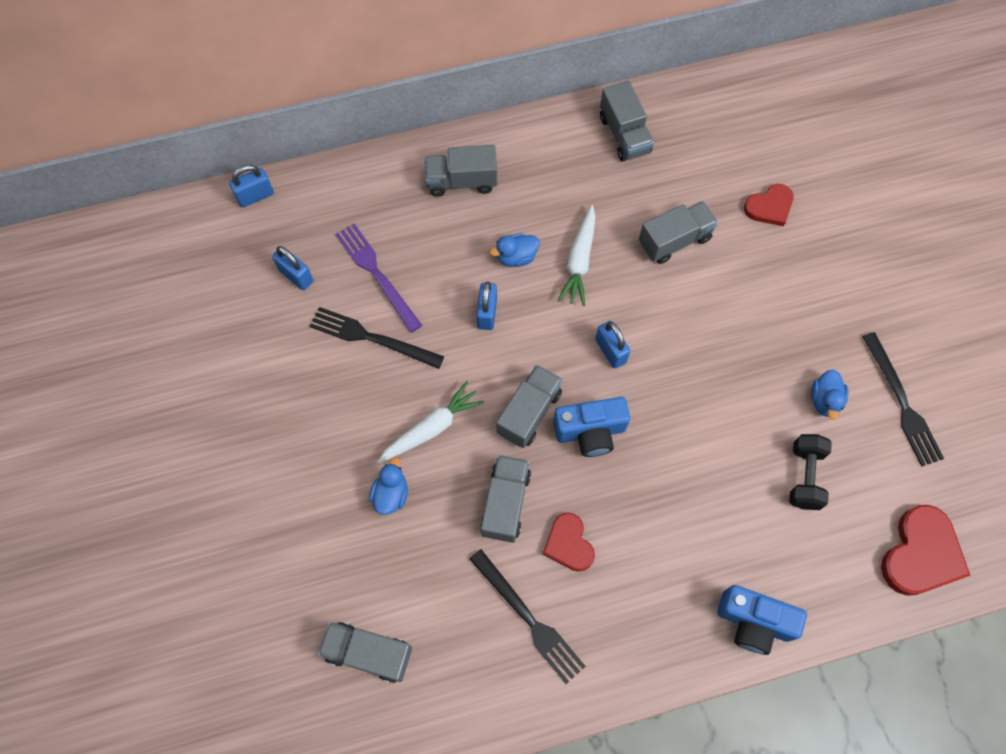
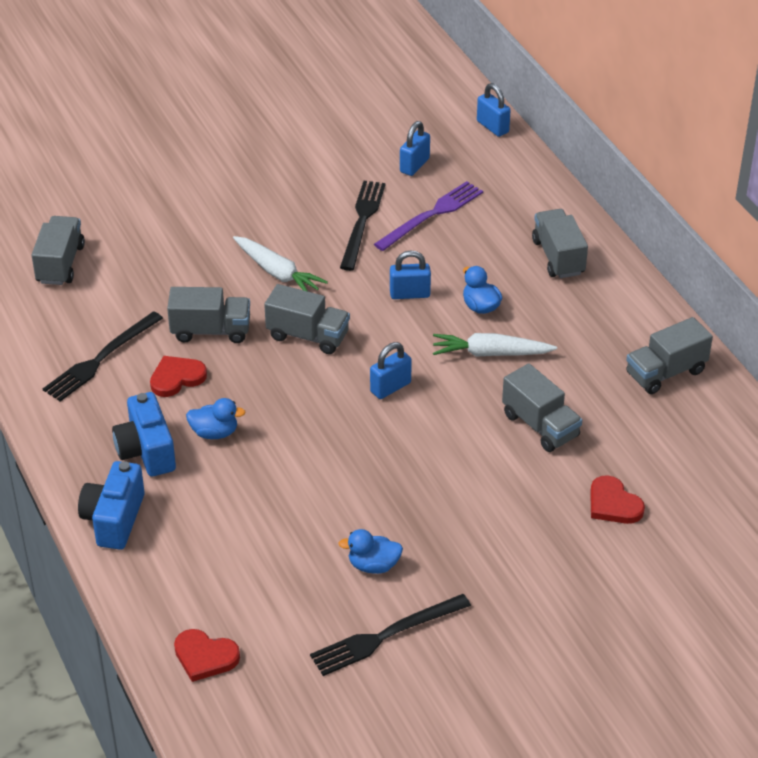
camera: 80 degrees right, 25 degrees down
blue duck [369,457,408,515] -> blue duck moved to [186,398,246,439]
blue camera [553,397,630,457] -> blue camera moved to [112,392,176,477]
black dumbbell [789,434,832,510] -> none
red heart [881,505,971,596] -> red heart [174,629,240,682], size x0.63

